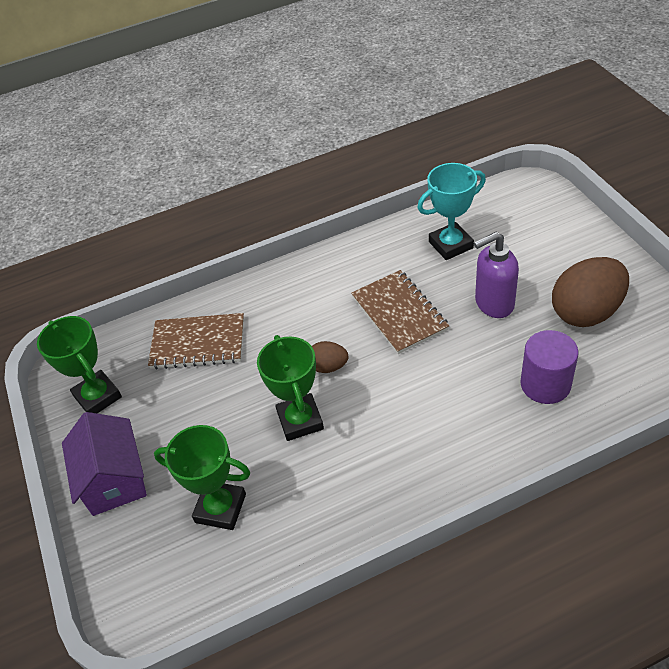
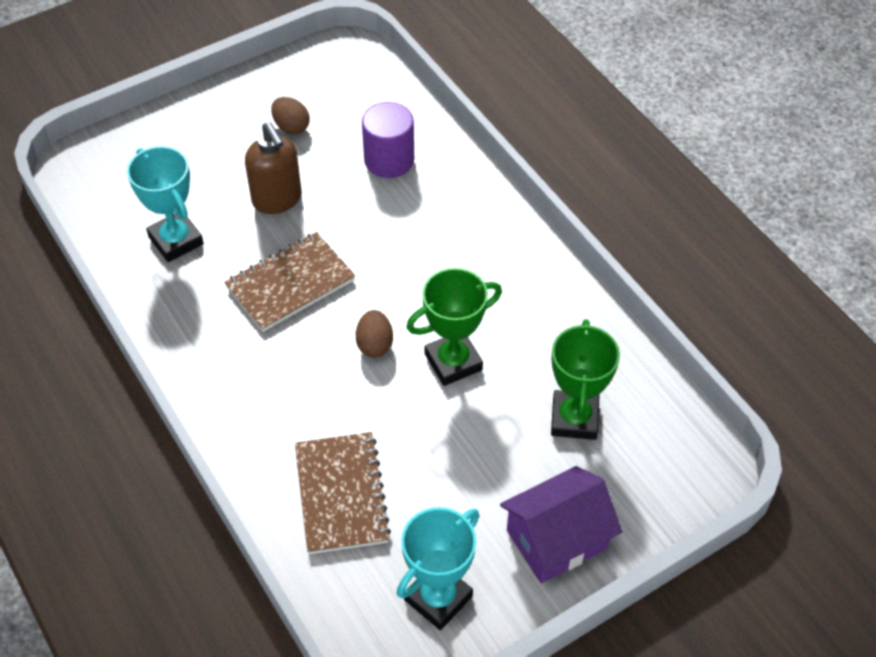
camera: 105 degrees left, 5 degrees up
green trophy [37,316,122,414] -> turquoise trophy [397,507,479,630]
purple soap dispenser [474,232,519,318] -> brown soap dispenser [245,122,302,214]
brown egg [552,257,629,327] -> brown egg [271,97,310,135], size x0.50

